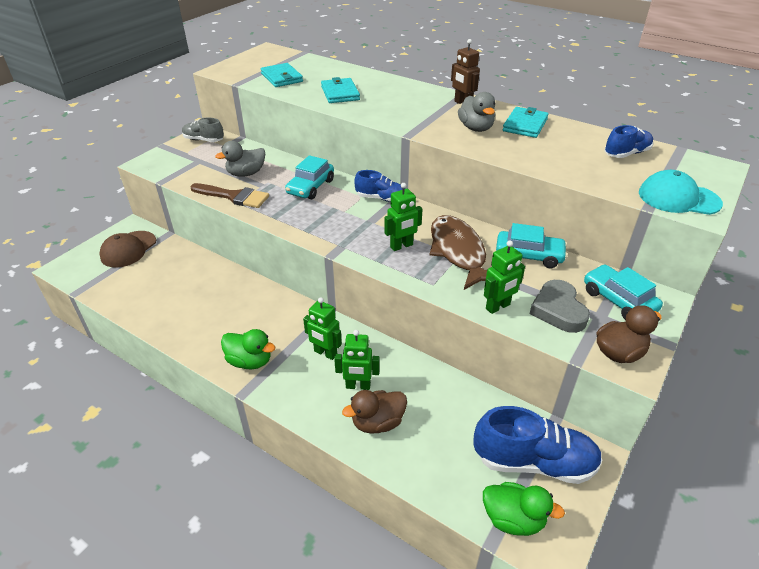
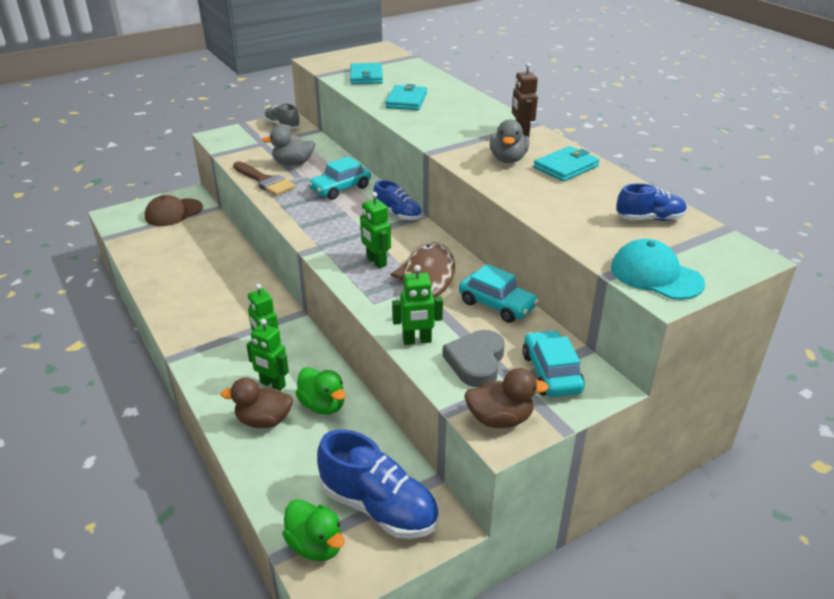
camera: 25 degrees right, 5 degrees down
green duck [221,329,275,369] -> green duck moved to [296,367,345,415]
green robot [384,183,422,251] -> green robot turned 60 degrees clockwise [360,192,391,268]

